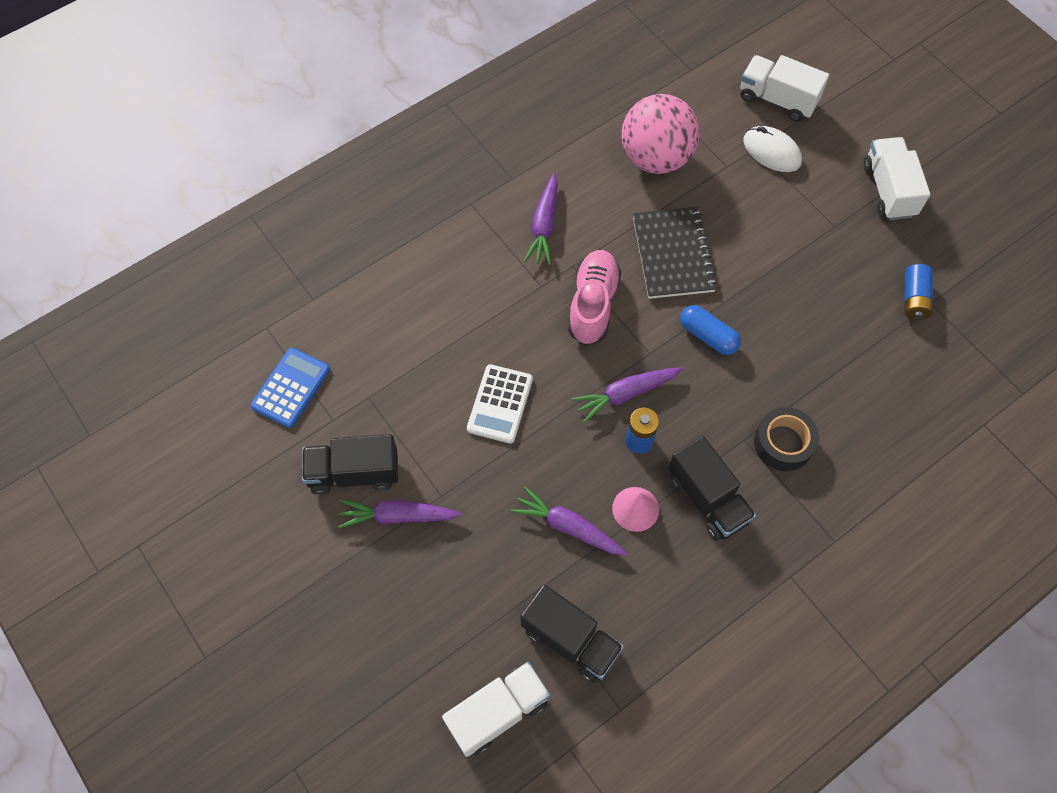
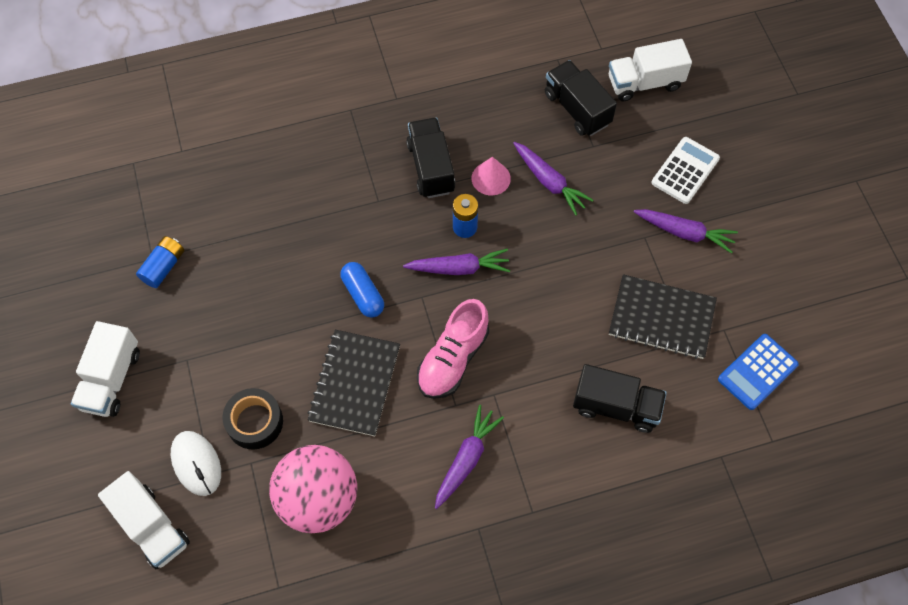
camera: 160 degrees left, 0 degrees up
black truck [302,434,398,495] -> black truck moved to [573,364,667,433]
white calculator [467,364,533,443] -> white calculator moved to [652,137,720,204]
black tape [754,407,819,471] -> black tape moved to [222,388,283,450]
none -> black notebook [609,274,717,359]

